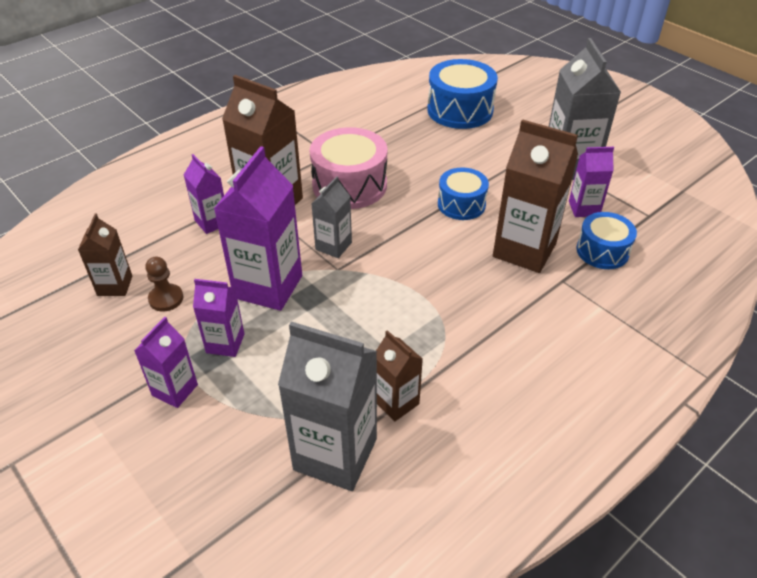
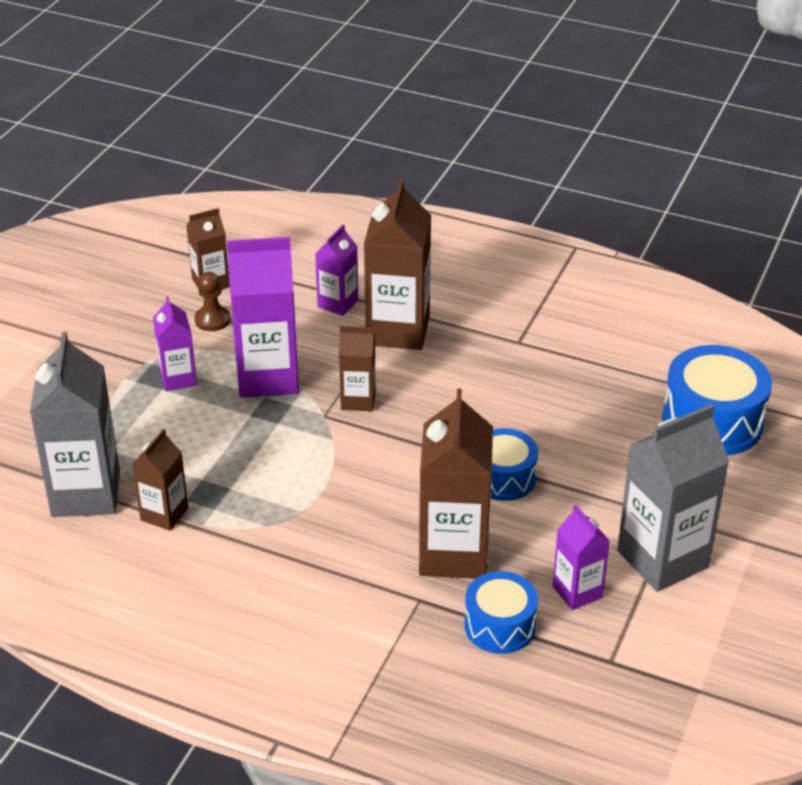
camera: 65 degrees right, 5 degrees down
purple carton [134,317,198,408] -> none
pink drum [310,127,387,209] -> none
grey carton [311,176,352,258] -> brown carton [339,326,376,411]

